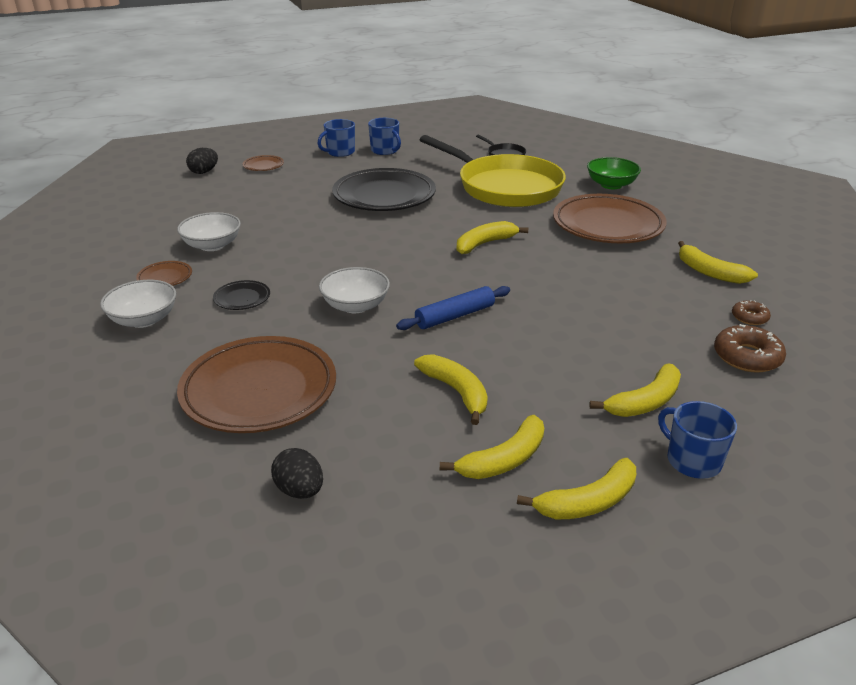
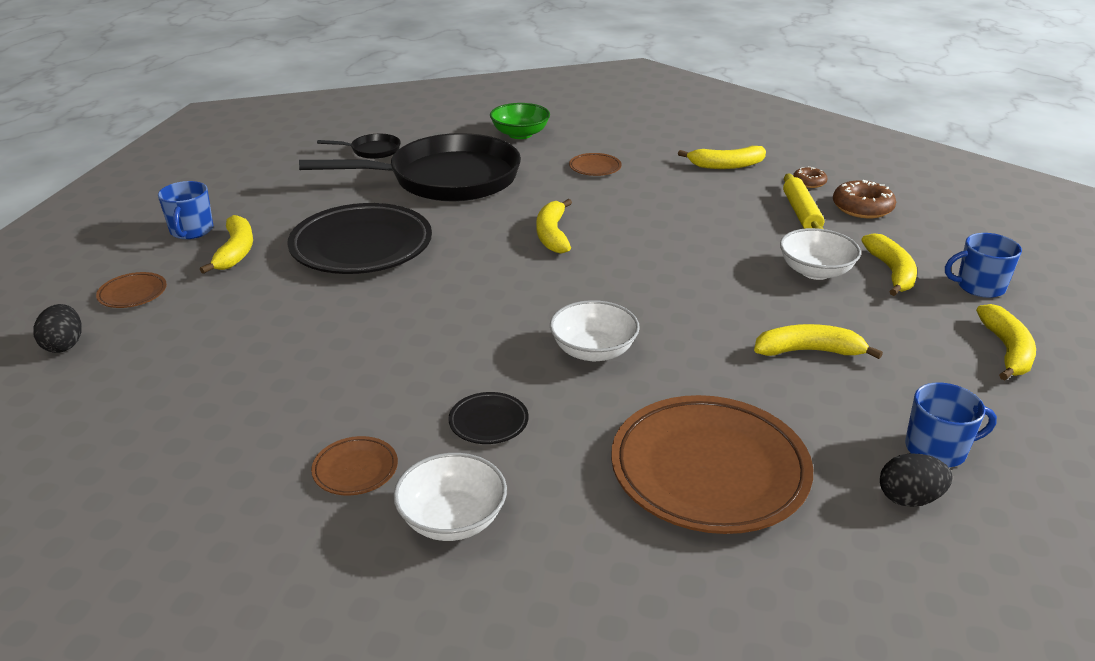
camera: 55 degrees left, 0 degrees up
white bowl [177,212,241,251] -> white bowl moved to [780,228,861,280]
blue mug [368,118,401,155] -> blue mug moved to [905,382,997,467]
blue rolling pin [396,286,510,330] -> none
yellow pan [419,135,566,207] -> black pan [299,133,521,202]
yellow banana [440,415,544,479] -> yellow banana moved to [200,215,253,274]
brown plate [553,194,667,243] -> brown plate [569,153,622,176], size x0.43
none -> yellow rolling pin [783,173,824,229]

